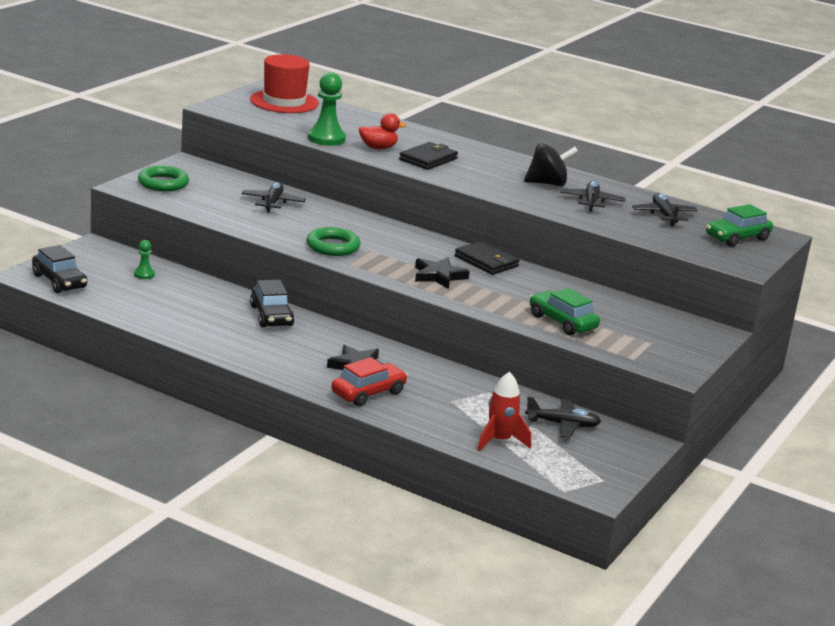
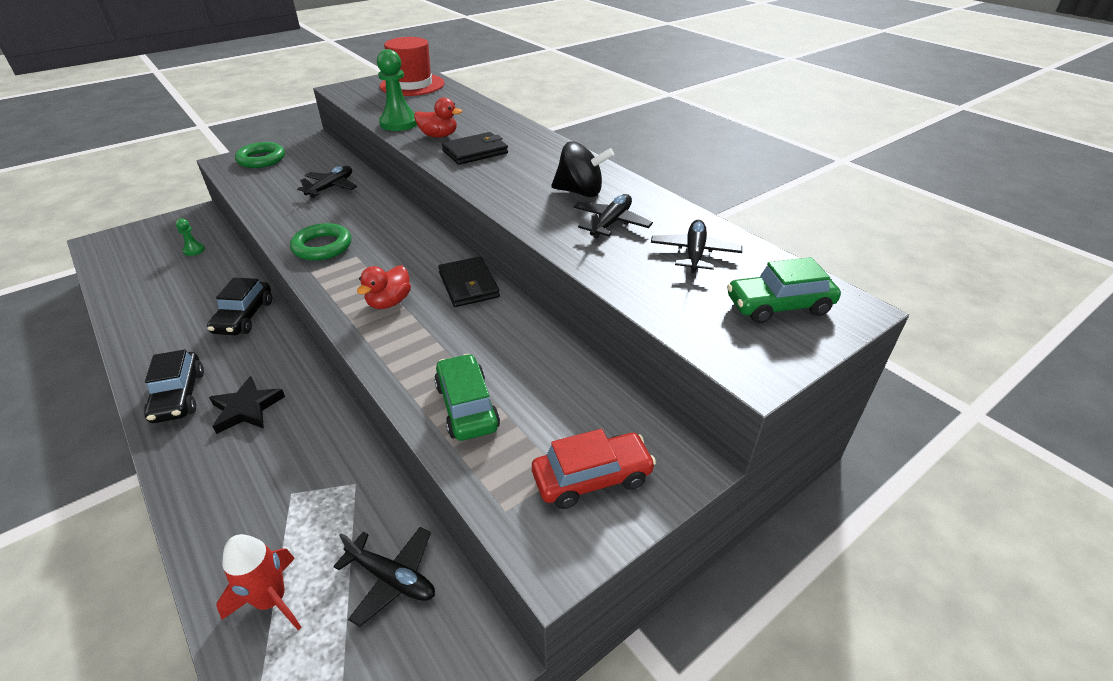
camera: 25 degrees right, 15 degrees up
black car [32,245,87,293] -> black car moved to [144,350,204,423]
red car [331,357,408,406] -> red car moved to [532,429,656,509]
black star [415,257,470,289] -> red duck [357,265,411,309]

